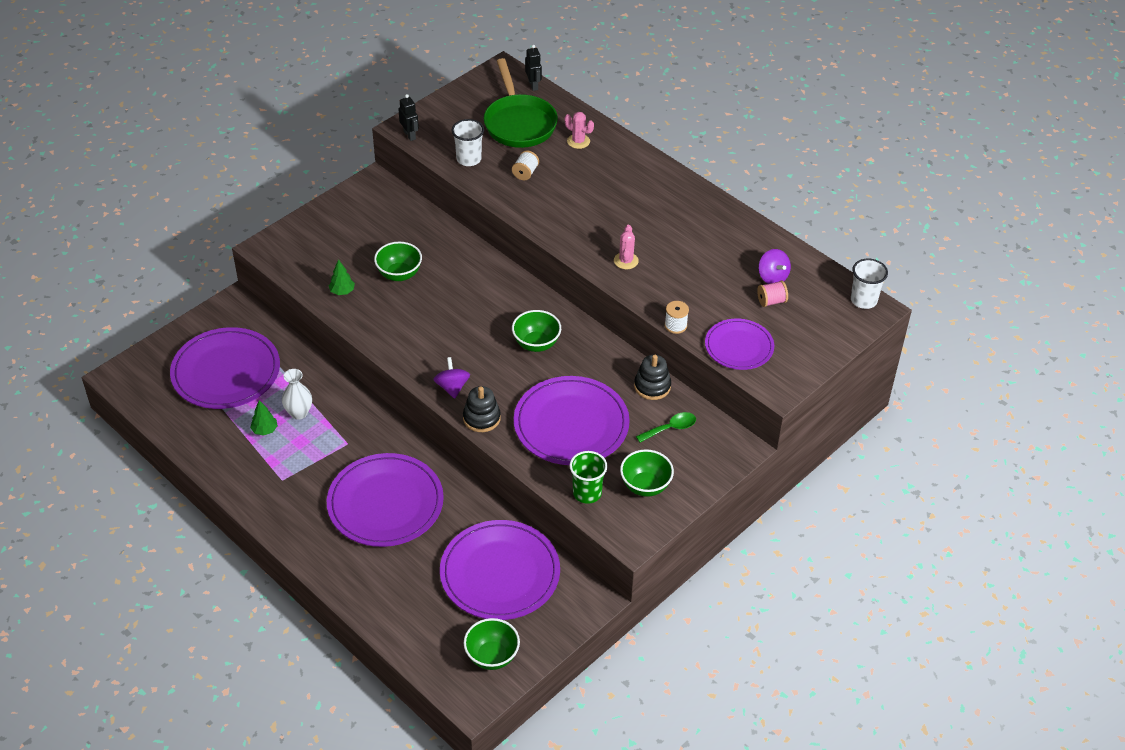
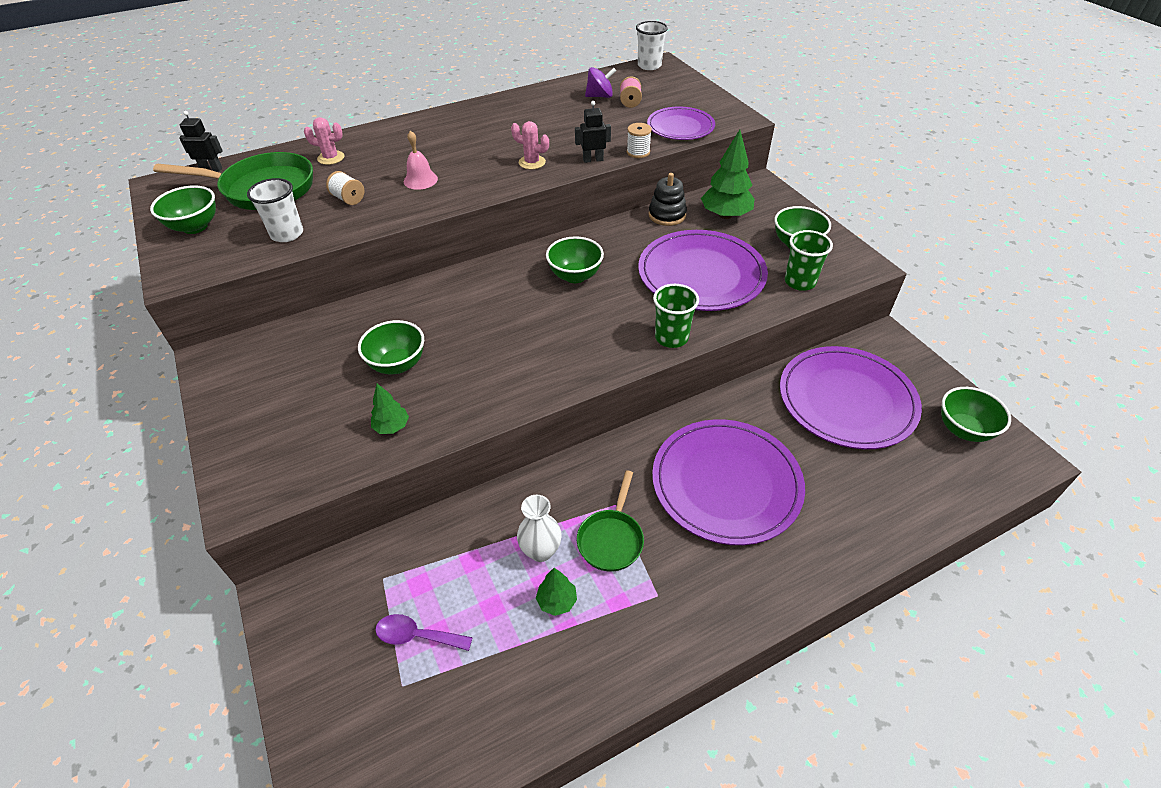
camera: 70 degrees left, 0 degrees up
purple plate [170,327,280,409] -> purple spoon [375,614,473,651]
black robot [398,94,419,141] -> black robot moved to [575,101,611,163]
purple spinning top [433,357,470,399] -> none
black stacking toy [463,386,501,432] -> green cup [653,284,699,348]
pink cactus [565,112,594,149] -> pink cactus turned 45 degrees clockwise [304,117,344,165]
green spoon [636,412,696,443] -> green tree [701,130,754,219]
none -> green bowl [150,185,216,234]
none -> pink bell [404,130,438,190]
none -> green pan [577,470,644,572]

